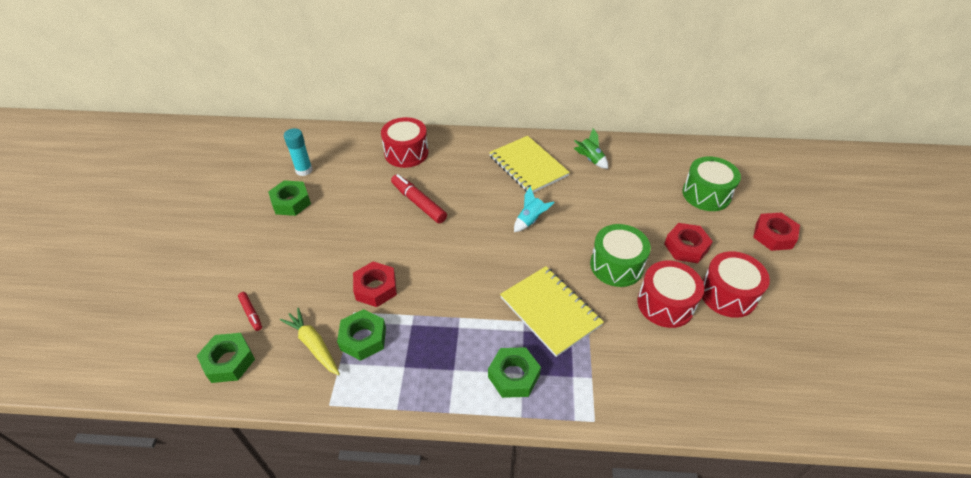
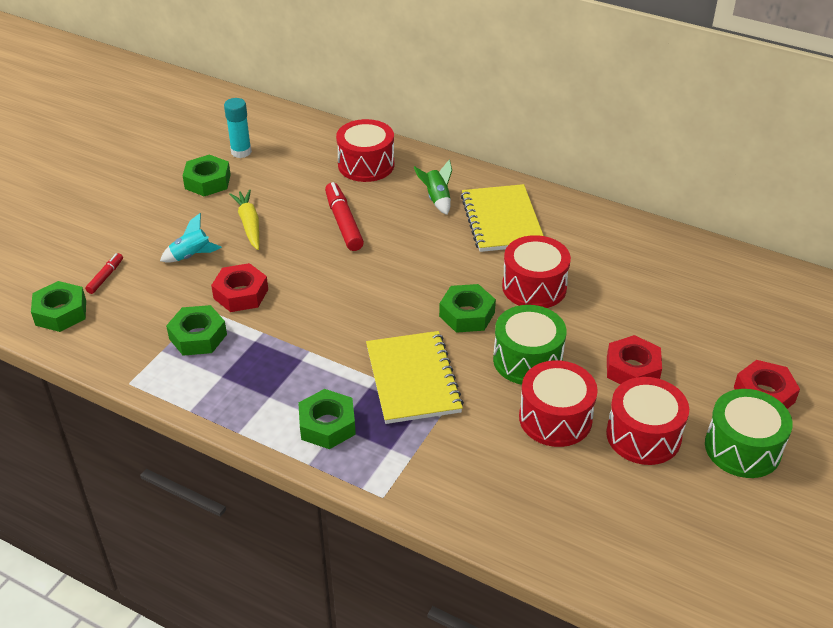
camera: 25 degrees right, 5 degrees down
red marker [238,292,262,331] -> red marker turned 150 degrees counterclockwise [85,253,123,294]
yellow carrot [280,308,340,376] -> yellow carrot moved to [229,189,259,250]
turquoise rocket [514,186,555,232] -> turquoise rocket moved to [160,213,222,263]
green rocket [574,128,608,169] -> green rocket moved to [414,159,452,215]
green drum [683,157,741,211] -> green drum moved to [705,389,793,478]
none -> green nut [439,284,496,333]
none -> red drum [502,235,571,308]

